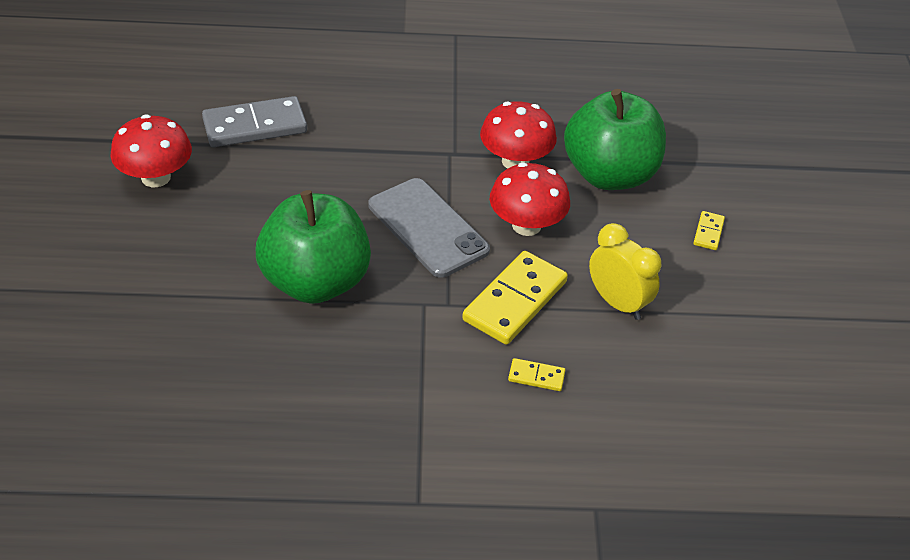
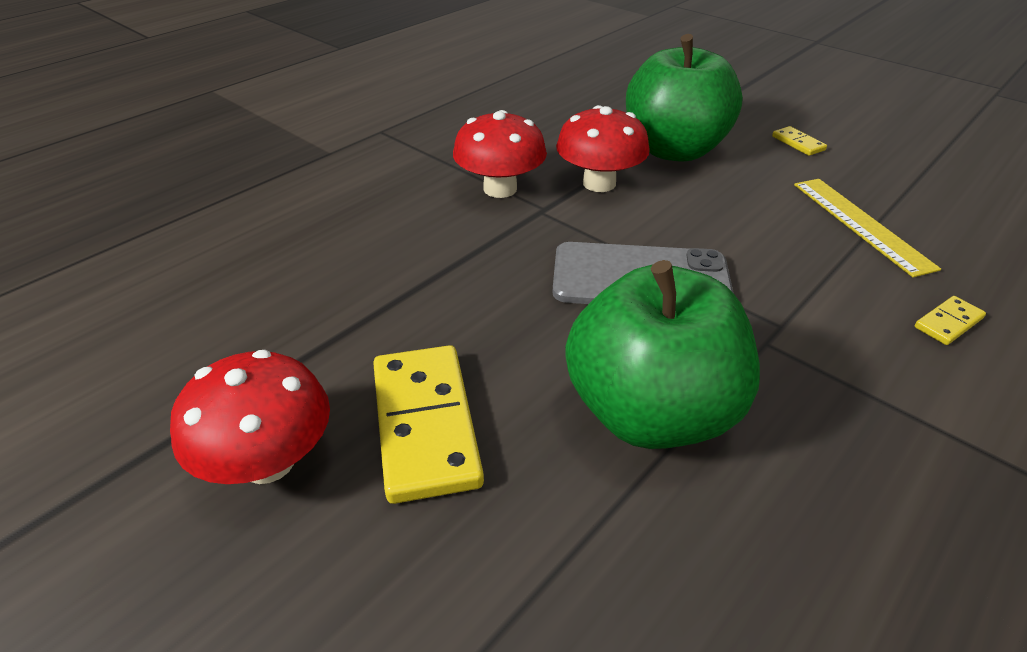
camera: 45 degrees left, 5 degrees down
grey domino [202,96,307,147] -> none
yellow domino [462,251,568,345] -> yellow domino moved to [373,345,484,504]
red mushroom [490,163,570,236] -> red mushroom moved to [453,110,547,198]
yellow clock [589,223,661,320] -> yellow ruler [794,179,941,277]

